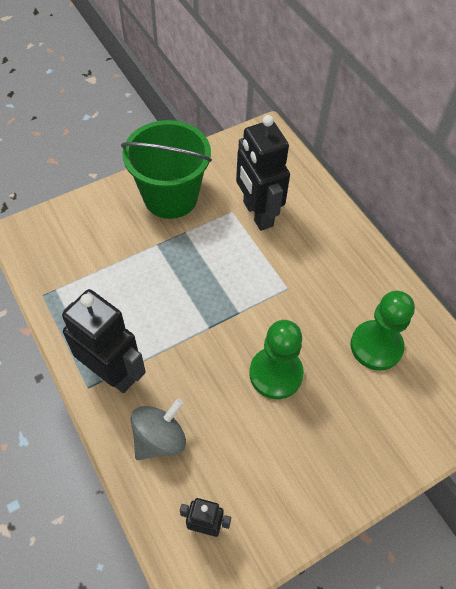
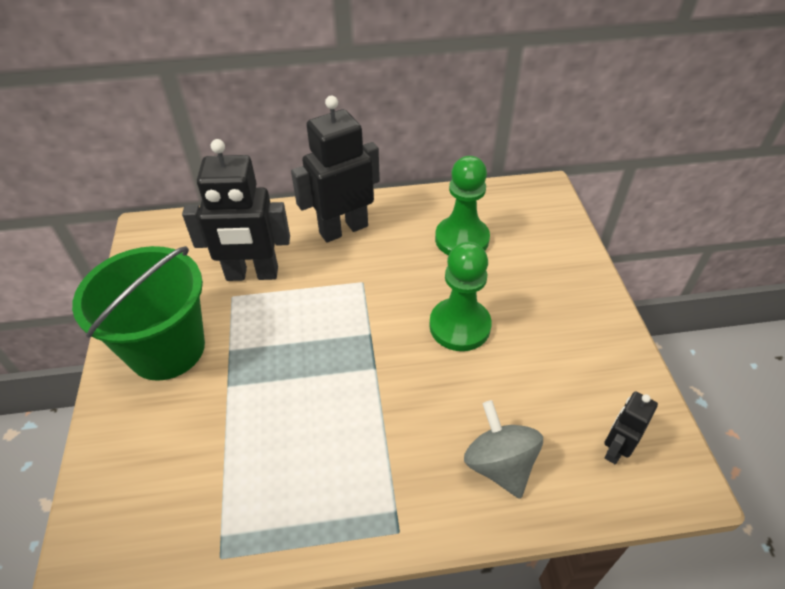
camera: 65 degrees left, 10 degrees down
black robot [62,289,146,393] -> black robot moved to [291,96,380,243]

